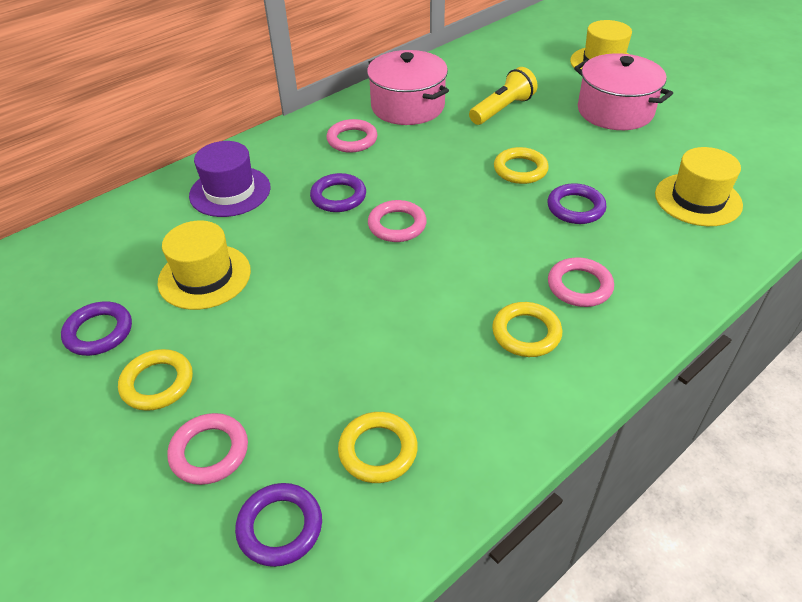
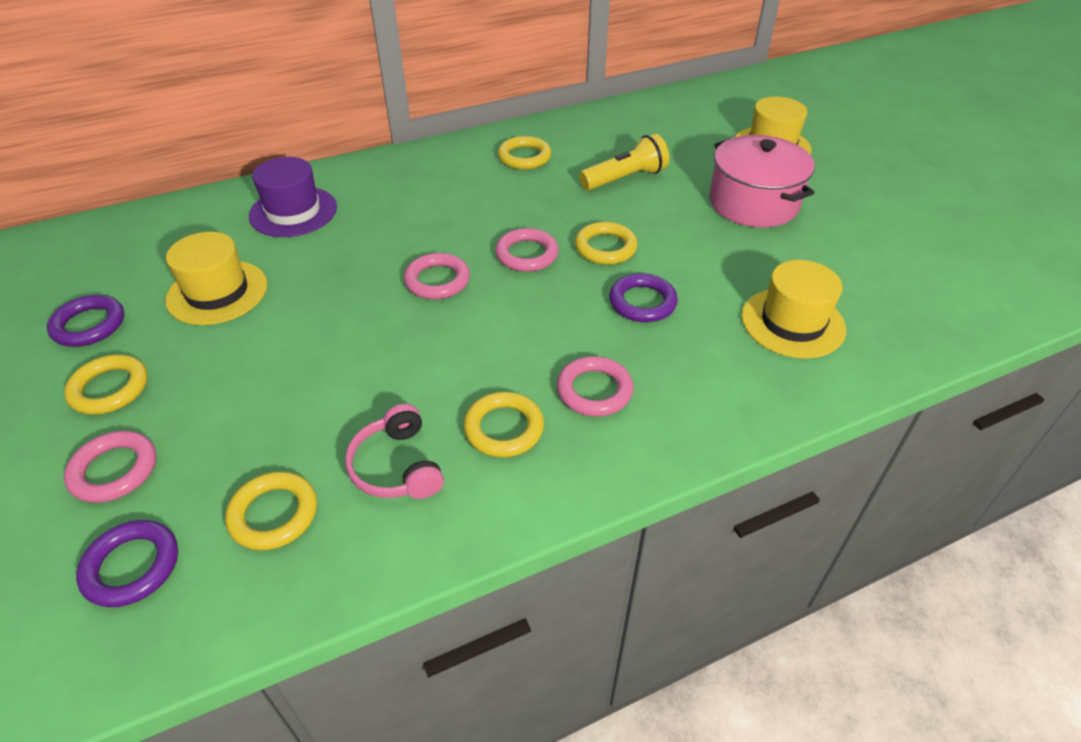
camera: 15 degrees right, 0 degrees up
purple ring [310,173,366,212] -> none
pink ring [327,119,377,153] -> pink ring moved to [495,228,559,272]
pink pot [367,50,449,125] -> yellow ring [498,136,552,170]
none -> pink headphones [345,404,444,499]

